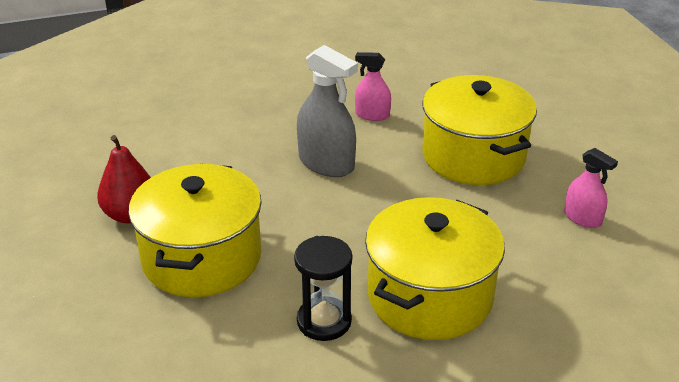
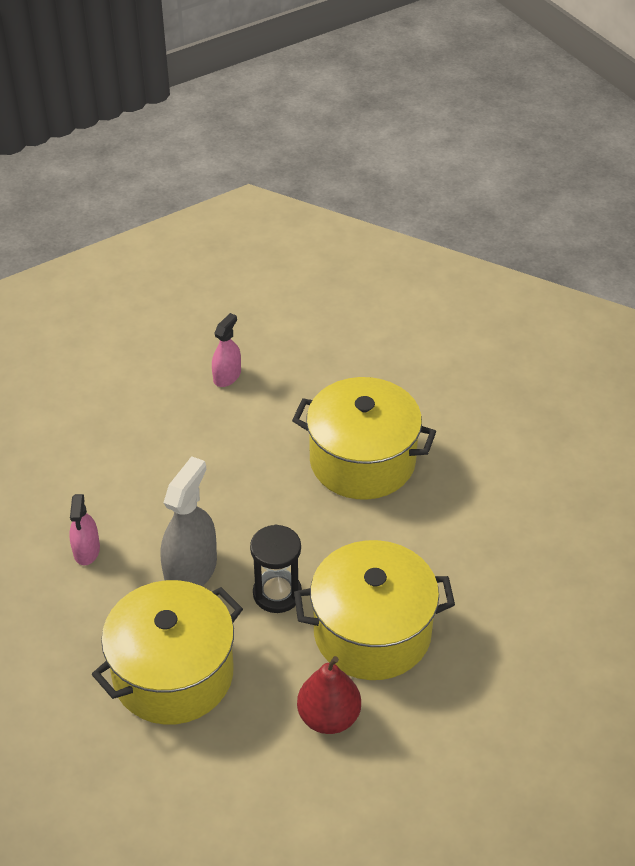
camera: 105 degrees left, 10 degrees up
black hourglass [294,236,352,341] -> black hourglass moved to [250,524,302,613]
yellow pot [422,75,537,185] -> yellow pot moved to [92,580,243,725]

